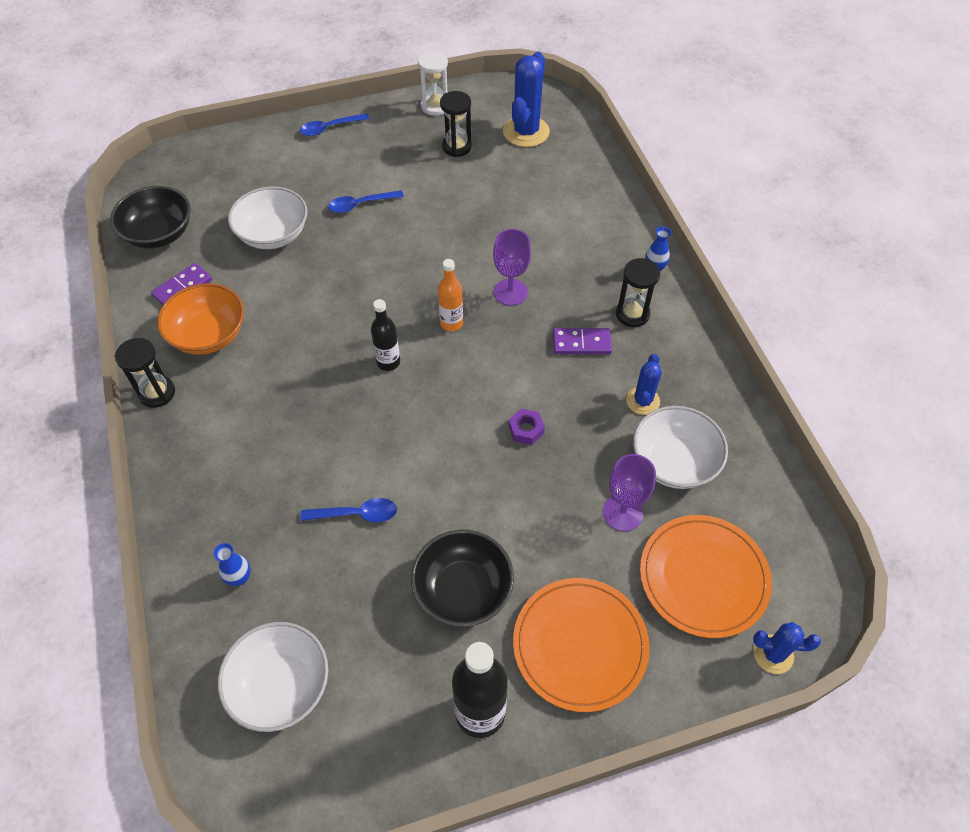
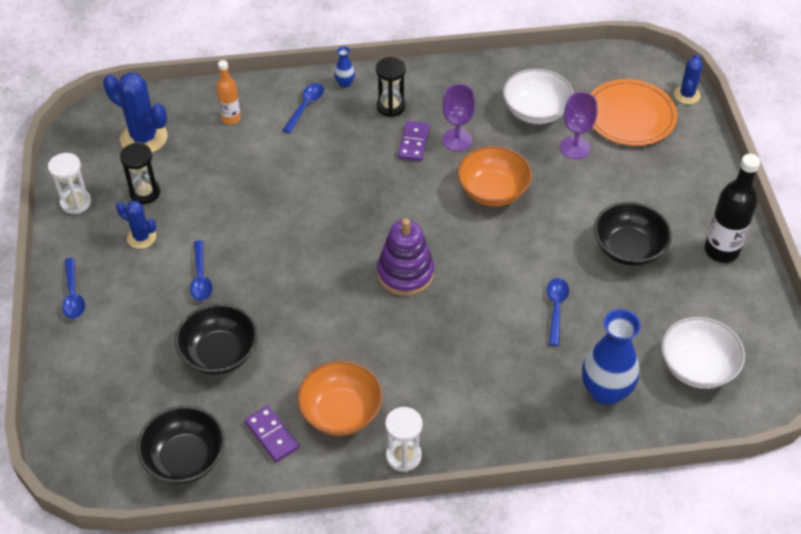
camera: 80 degrees left, 5 degrees down
black hourglass [115,338,175,408] -> white hourglass [385,407,423,472]
blue vase [214,543,251,586] -> blue vase [582,309,641,405], size x2.23
white bowl [228,187,308,249] -> black bowl [175,304,258,375]
black bottle [371,299,400,371] -> purple stacking toy [377,218,434,296]
orange bottle [438,259,463,331] -> orange bottle moved to [216,60,241,124]
purple goblet [493,229,531,306] -> purple goblet moved to [442,84,475,151]
purple nut [509,409,545,445] -> orange bowl [457,146,532,206]
orange plate [513,578,650,712] -> none
blue cactus [626,354,662,415] -> blue cactus moved to [116,201,156,249]
none -> blue spoon [283,83,324,133]

